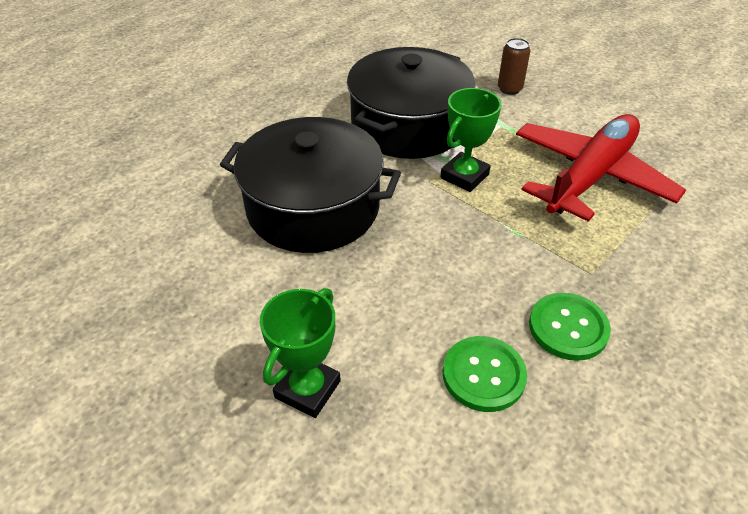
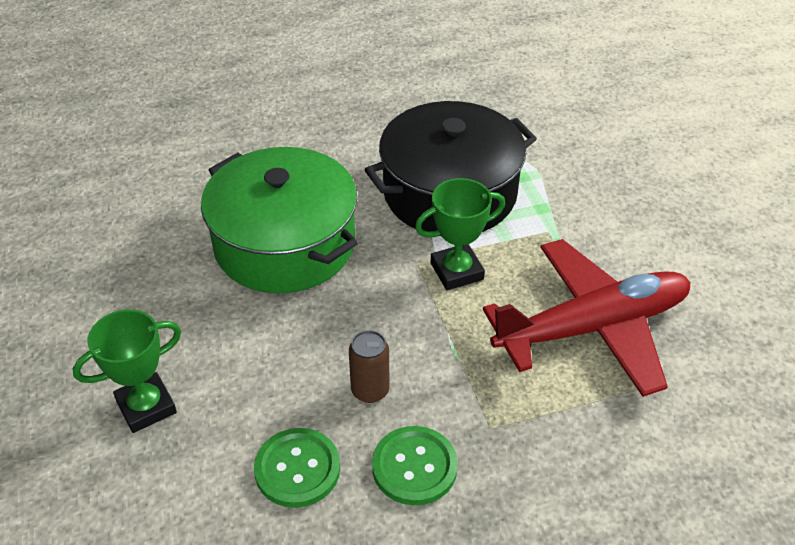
camera: 30 degrees right, 0 degrees up
black pot [220,117,401,253] -> green pot [201,147,358,293]
brown can [498,38,530,95] -> brown can moved to [349,330,390,403]

